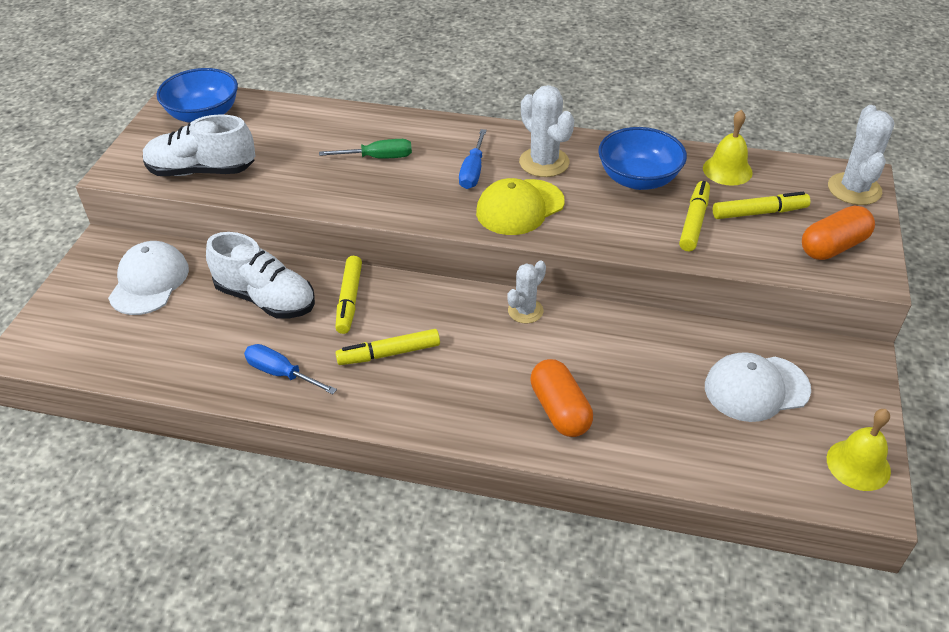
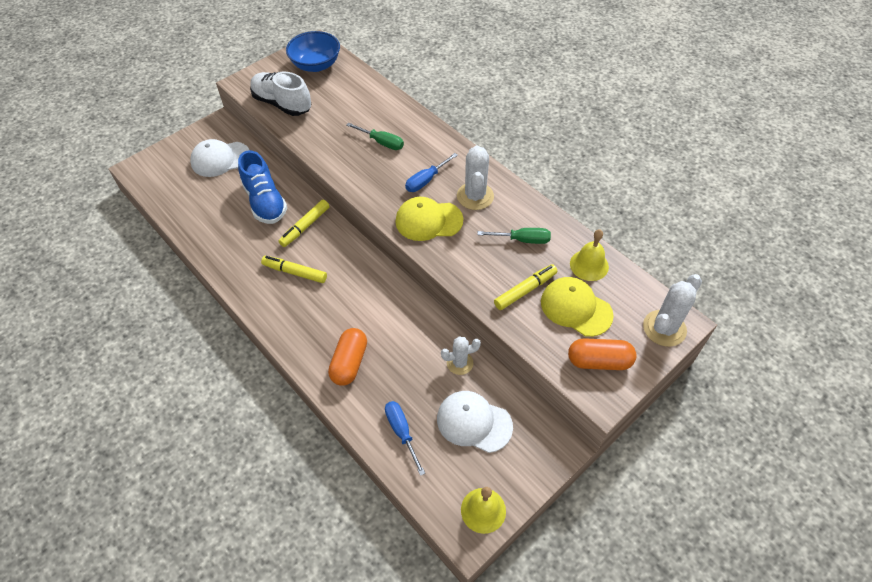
camera: 35 degrees right, 10 degrees up
white cap [108,241,189,315] -> white cap turned 150 degrees counterclockwise [190,139,249,177]
white shoe [206,232,315,319] -> blue shoe [238,150,287,224]
blue screwdriver [244,344,337,394] -> blue screwdriver moved to [385,401,425,476]
white cactus [507,260,546,324] -> white cactus moved to [441,336,481,375]
blue bowl [598,127,687,190] -> green screwdriver [478,228,551,244]
yellow marker [713,192,810,219] -> yellow cap [541,277,614,337]

